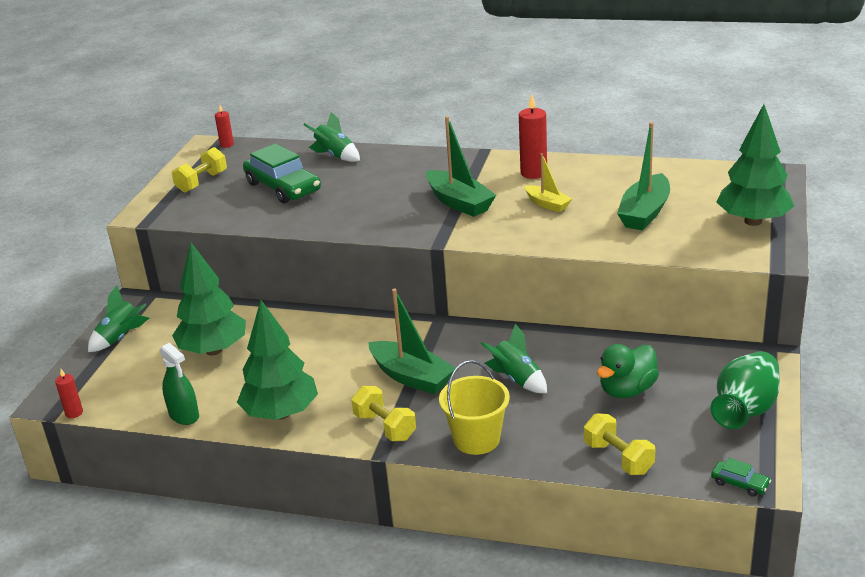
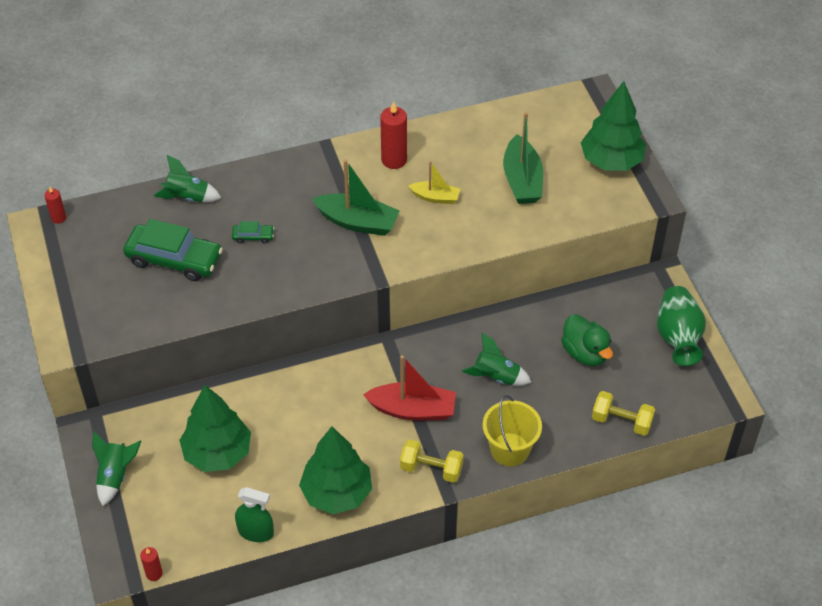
camera: 35 degrees left, 20 degrees up
yellow dumbbell [172,147,227,193] -> none
green boat [368,289,455,394] -> red boat [363,355,456,420]
green duck [597,344,659,398] -> green duck turned 45 degrees counterclockwise [561,314,613,366]
green car [711,458,771,497] -> green car moved to [232,221,274,244]

